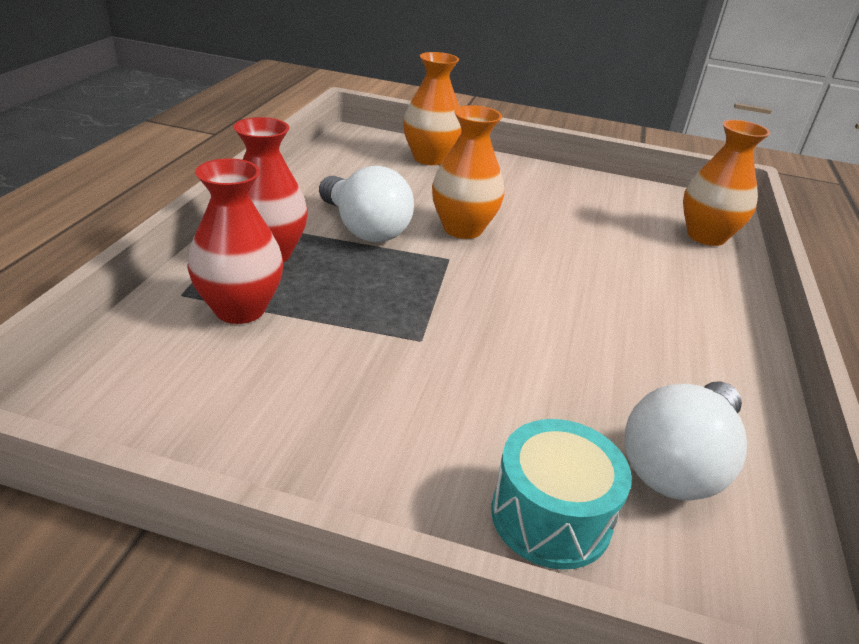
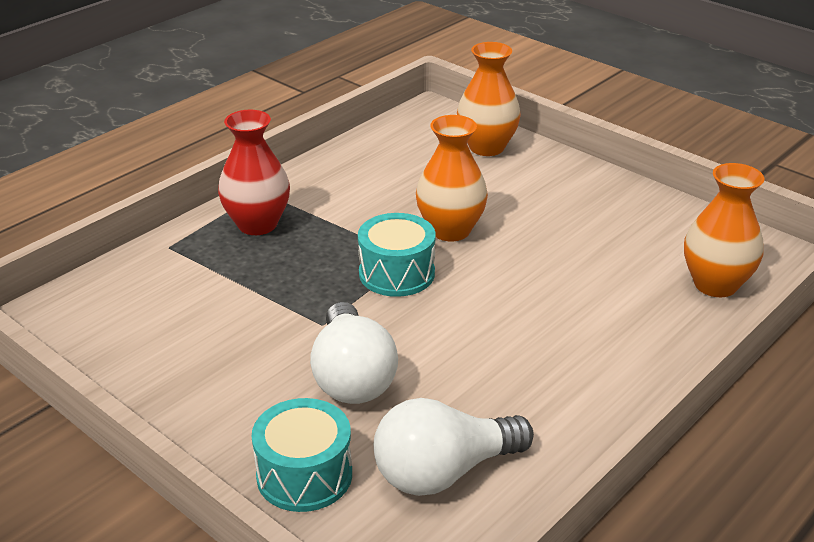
camera: 30 degrees right, 0 degrees up
red vase [187,158,283,324] -> none
white light bulb [319,166,414,242] -> white light bulb moved to [310,302,398,404]
none -> turquoise drum [358,213,436,297]

